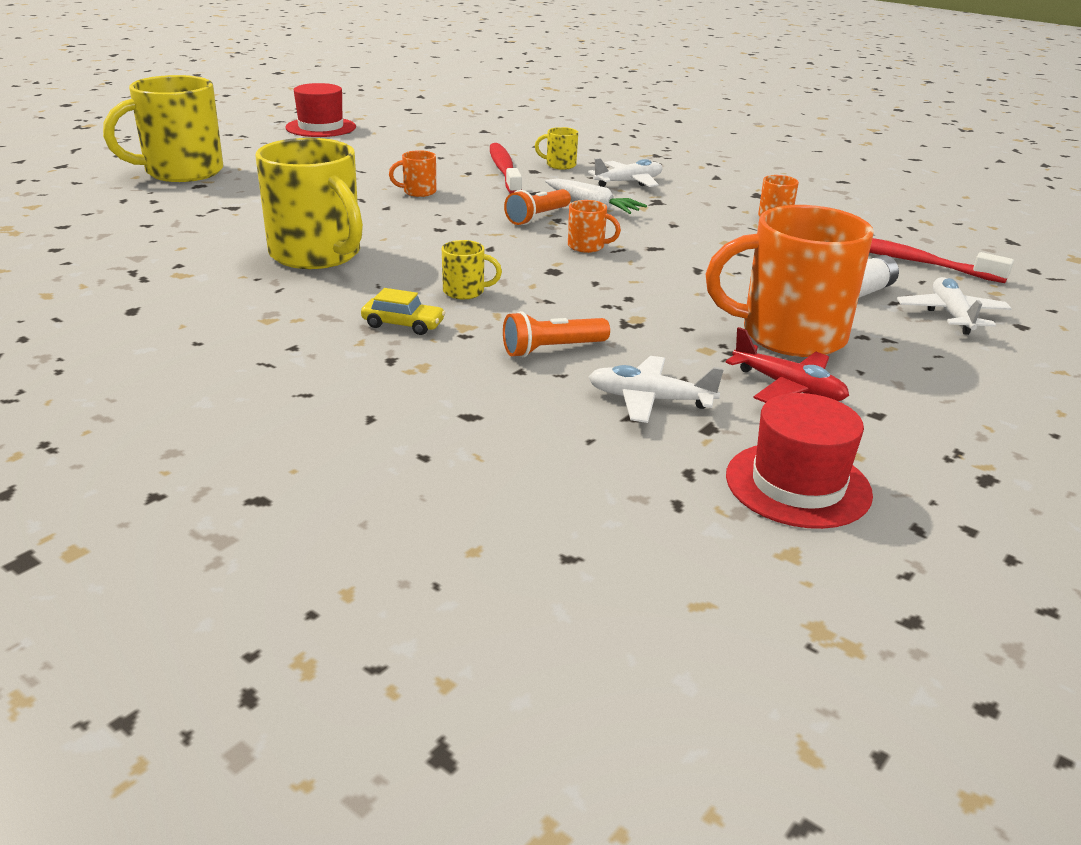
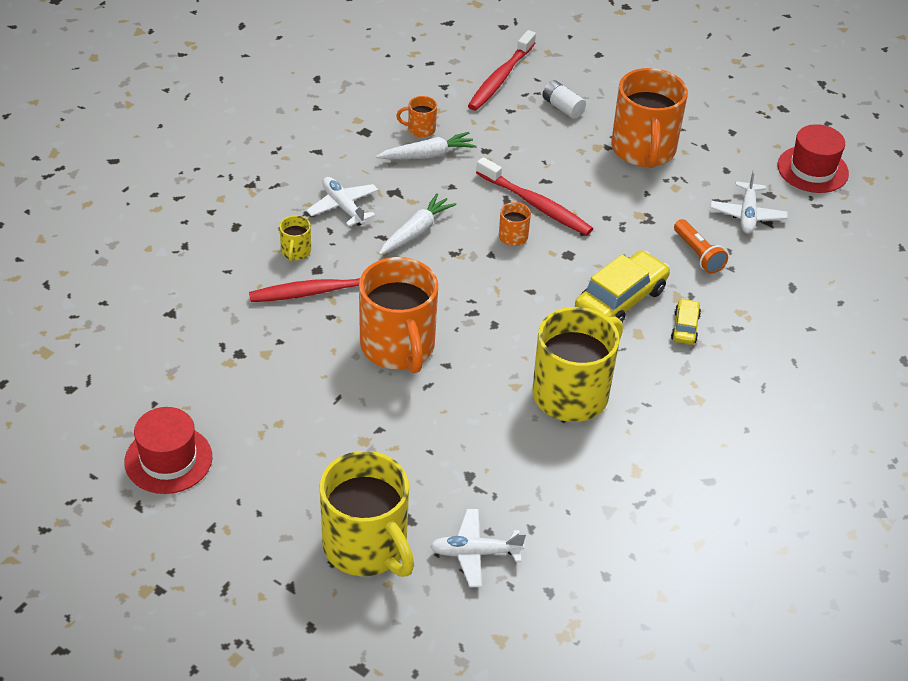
camera: 95 degrees left, 15 degrees up
orange mug [389,150,436,197] -> orange mug [359,257,438,373], size x2.36
yellow mug [442,240,502,299] -> yellow car [575,251,670,323]
orange flashlight [504,189,571,225] -> none
red plane [725,327,849,403] -> none
white plane [897,277,1012,335] -> white plane moved to [430,509,526,587]
none -> white carrot [376,132,477,159]
none -> red toothbrush [476,157,593,236]

